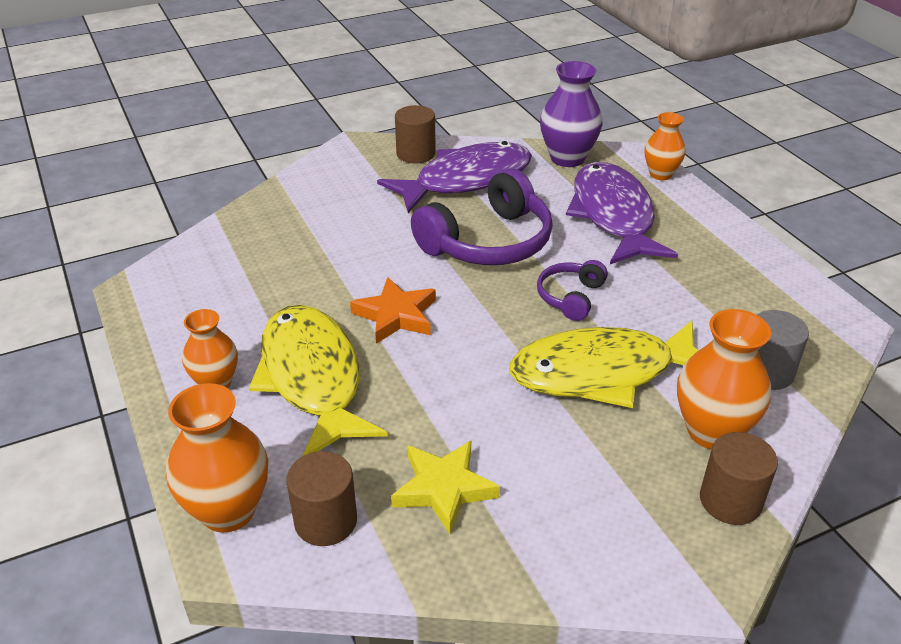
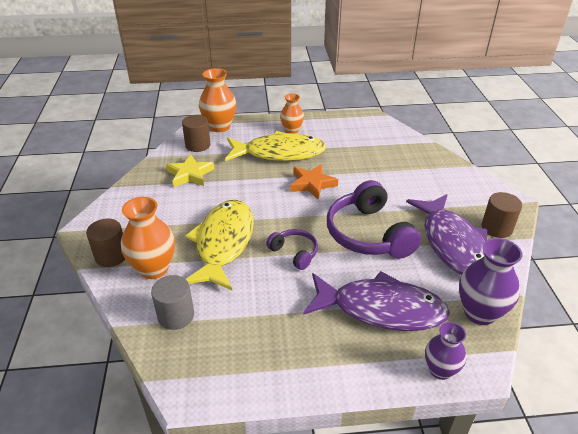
camera: 110 degrees right, 0 degrees up
orange vase [644,112,686,180] -> purple vase [425,322,467,380]

